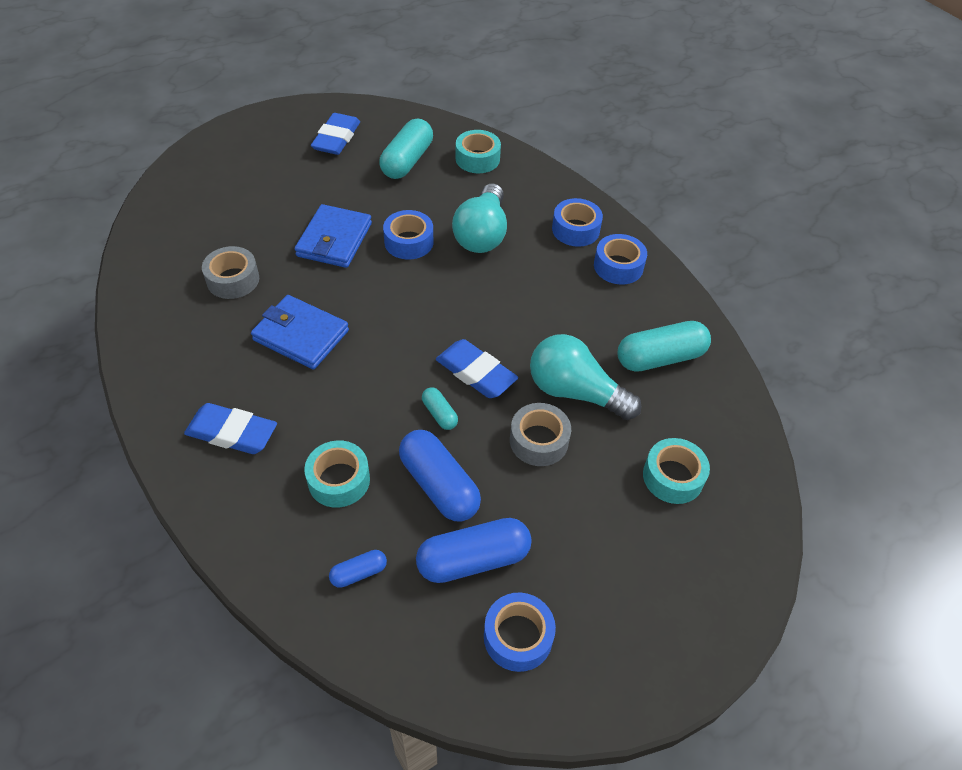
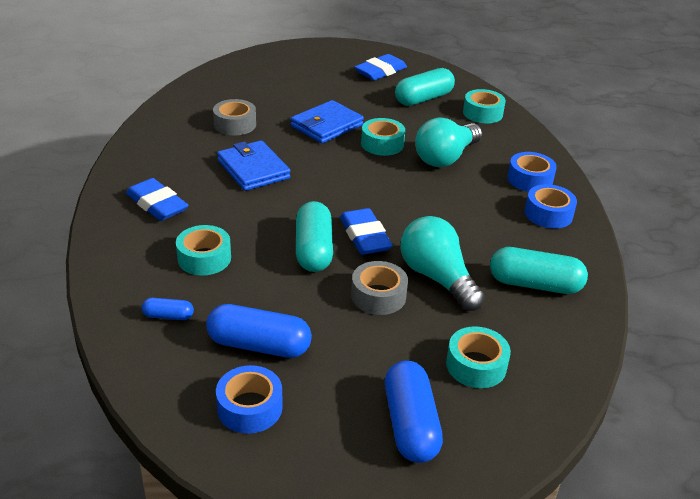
camera: 30 degrees right, 15 degrees down
blue tape [383,210,434,259] -> turquoise tape [361,118,405,156]
blue capsule [399,430,481,521] -> blue capsule moved to [385,361,443,463]
turquoise capsule [422,387,458,430] -> turquoise capsule [296,201,333,272], size x1.99

